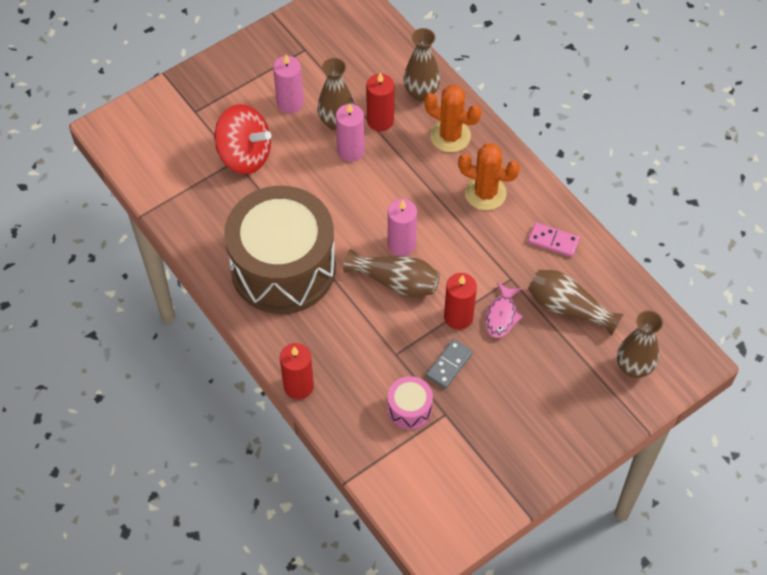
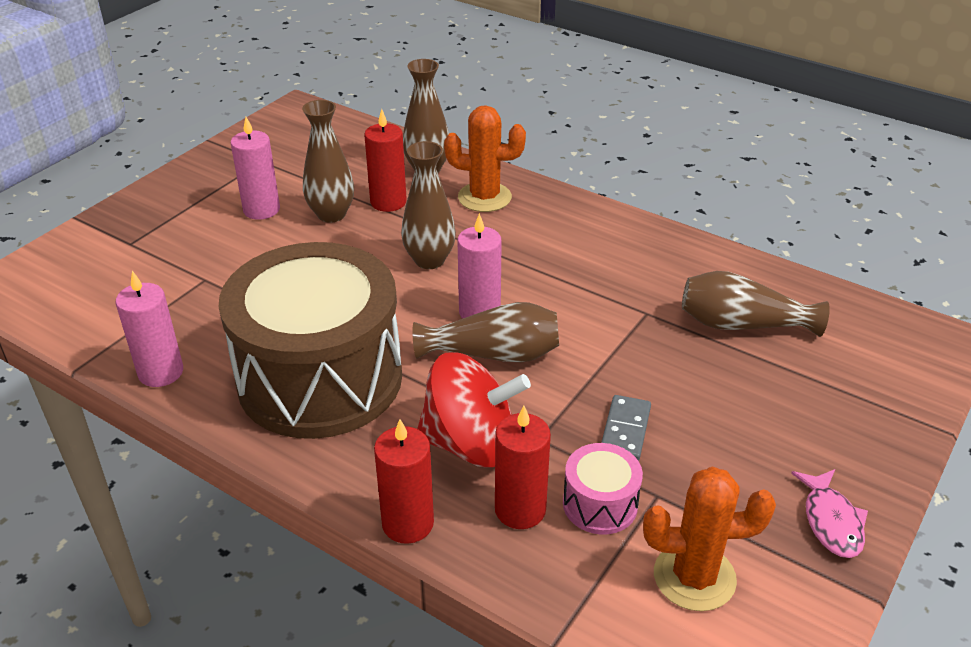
camera: 20 degrees left, 20 degrees down
red spinning top [214,104,271,174] -> red spinning top moved to [417,352,531,468]
pink candle [336,103,365,162] -> pink candle moved to [116,271,183,387]
red candle [444,273,477,330] -> red candle moved to [495,406,551,529]
orange cactus [458,143,520,210] -> orange cactus moved to [643,467,776,611]
pink fish [485,282,523,338] -> pink fish moved to [791,469,868,558]
pink domino [528,223,580,257] -> none
brown vase [617,310,663,378] -> brown vase moved to [401,141,456,269]

